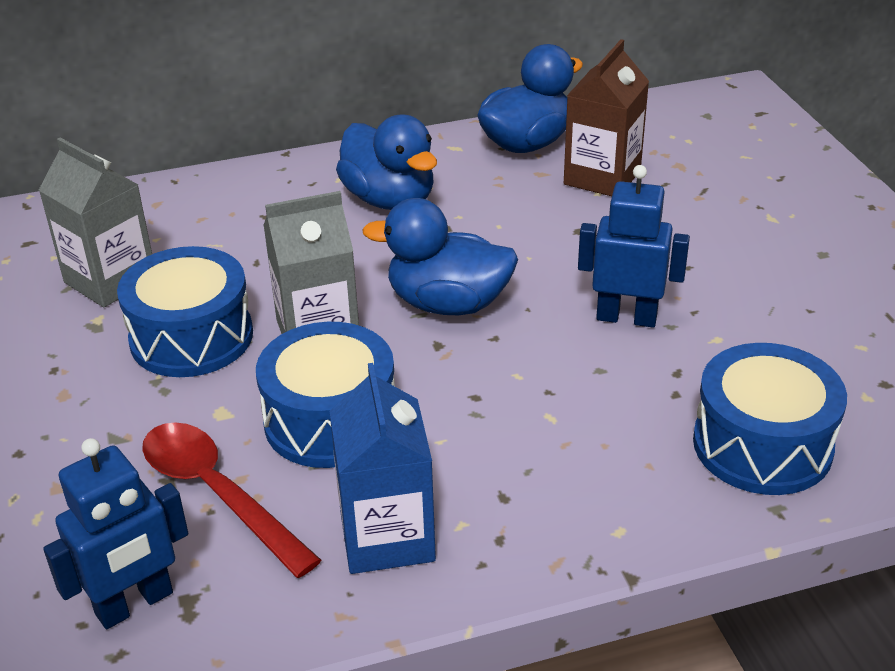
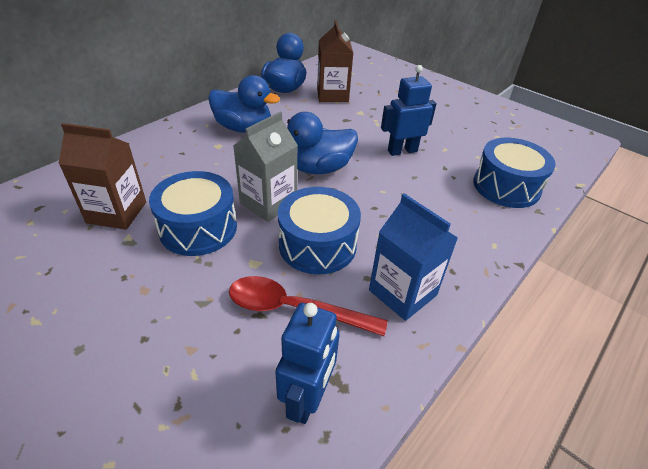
camera: 35 degrees left, 5 degrees up
grey carton [39,138,152,307] -> brown carton [58,123,146,230]

